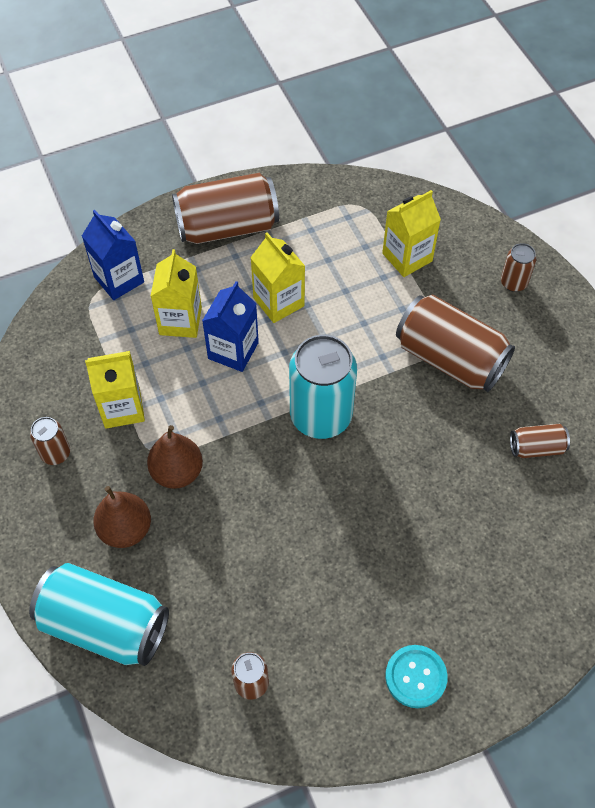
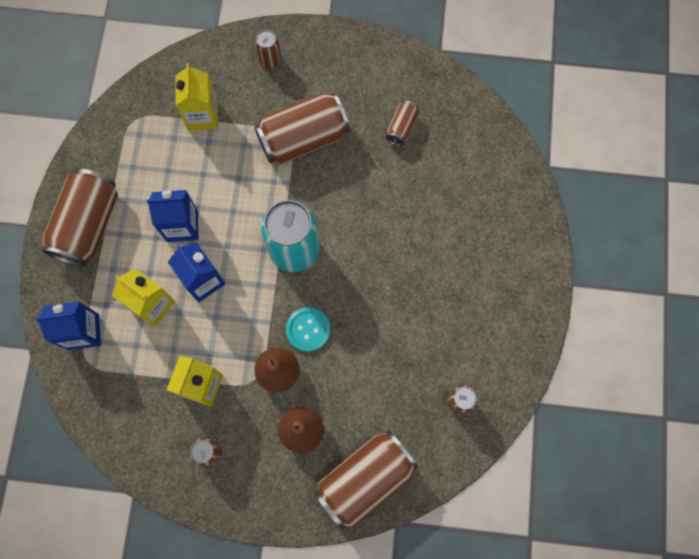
camera: 60 degrees left, 15 degrees up
turquoise can [29,563,169,666] -> brown can [315,430,418,529]
yellow carton [250,232,305,323] -> blue carton [147,190,198,242]
turquoise button [385,645,448,708] -> turquoise button moved to [286,307,330,352]

